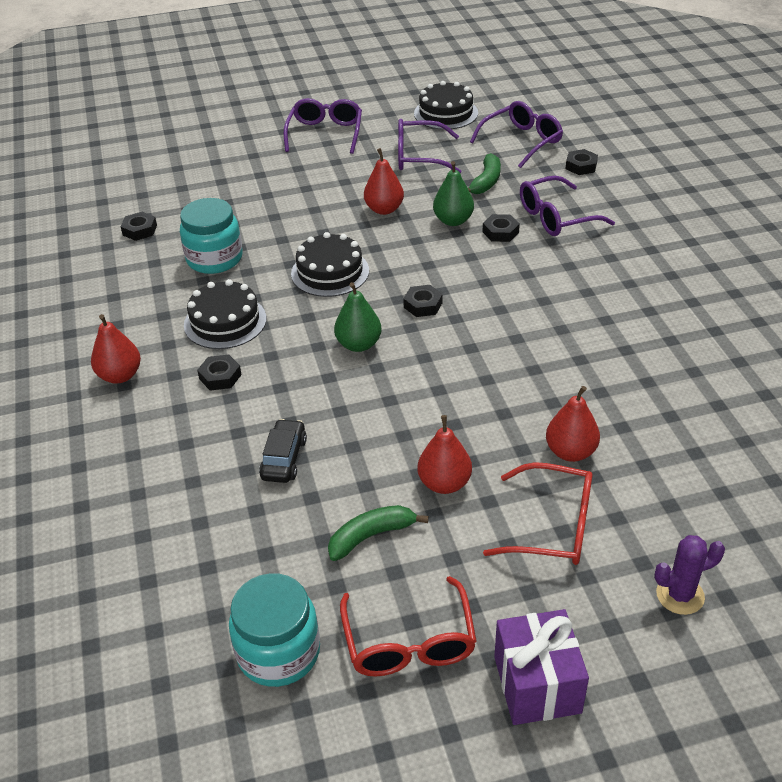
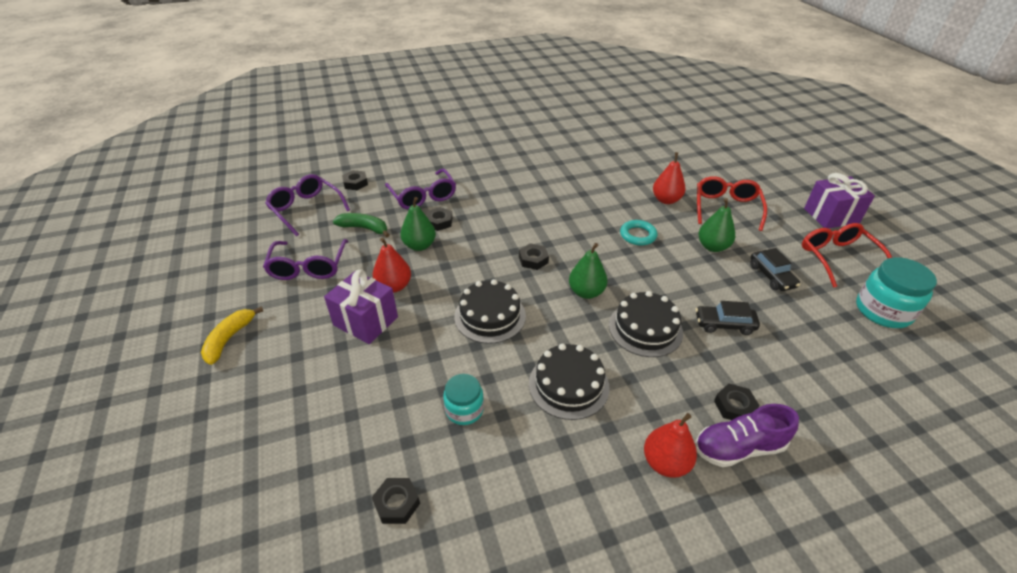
camera: 95 degrees left, 0 degrees up
turquoise jar [180,198,243,274] -> turquoise jar [443,374,484,425], size x0.62
black nut [197,355,242,391] -> black nut moved to [714,383,760,420]
purple glasses [283,98,362,154] -> yellow banana [201,306,263,365]
green banana [328,505,429,561] -> black car [750,248,800,291]
red glasses [340,576,477,676] -> red glasses turned 90 degrees counterclockwise [802,223,892,288]
black cake [414,81,478,130] -> black cake moved to [609,291,683,357]
red pear [418,415,472,494] -> green pear [699,198,735,252]
purple cactus [654,535,725,615] -> none
none -> purple gift [324,269,398,344]
none -> turquoise ring [620,220,657,246]
none -> purple shoe [695,404,799,467]

